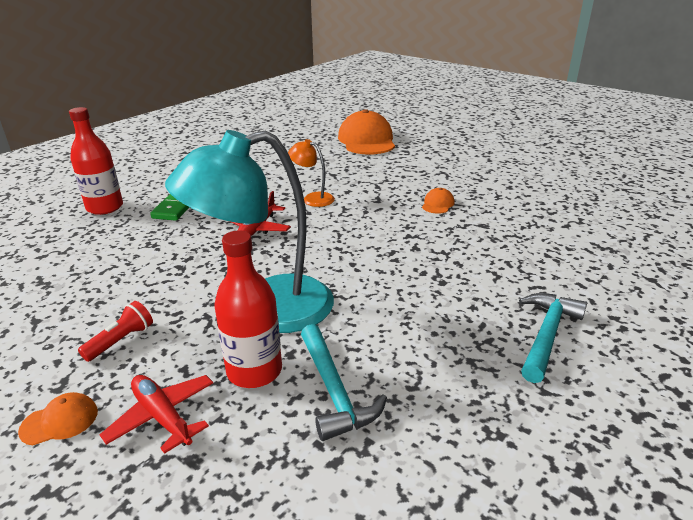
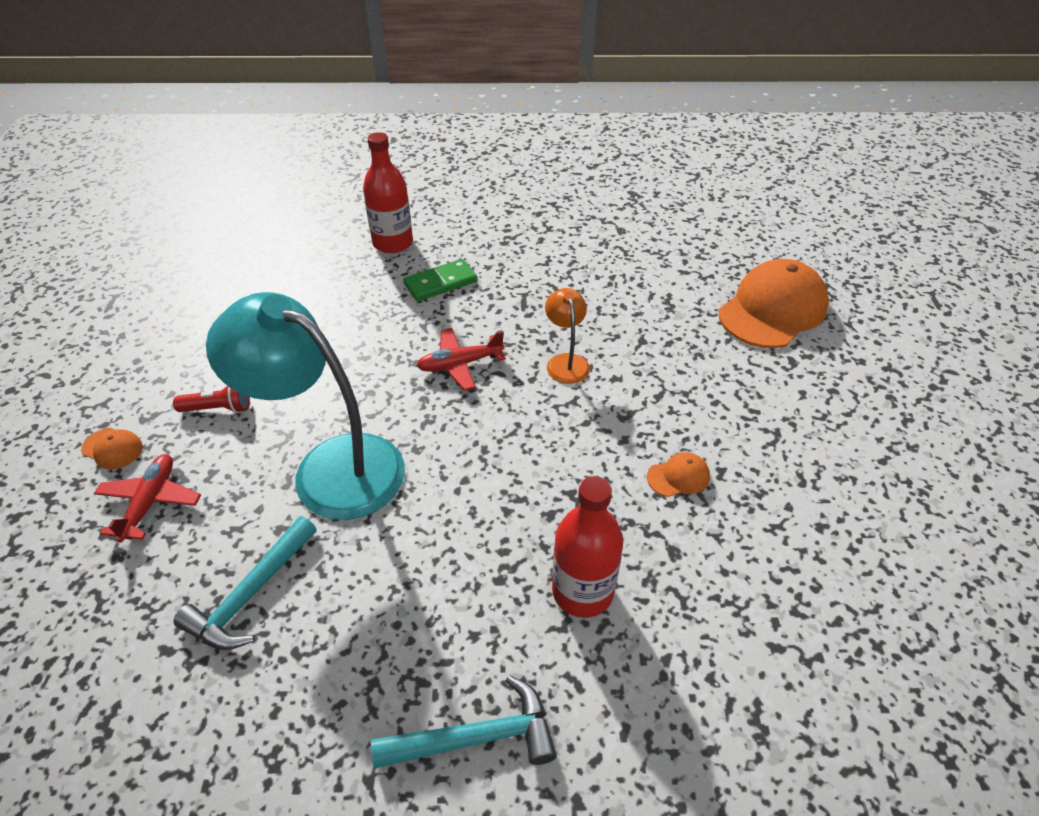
camera: 50 degrees right, 15 degrees up
red bottle [214,231,282,388] -> red bottle moved to [552,476,623,618]

